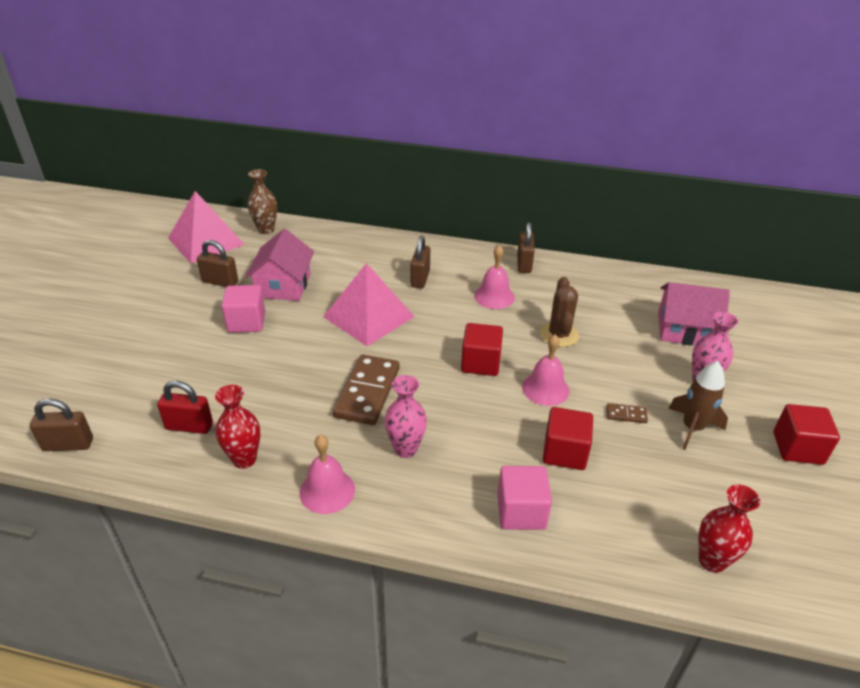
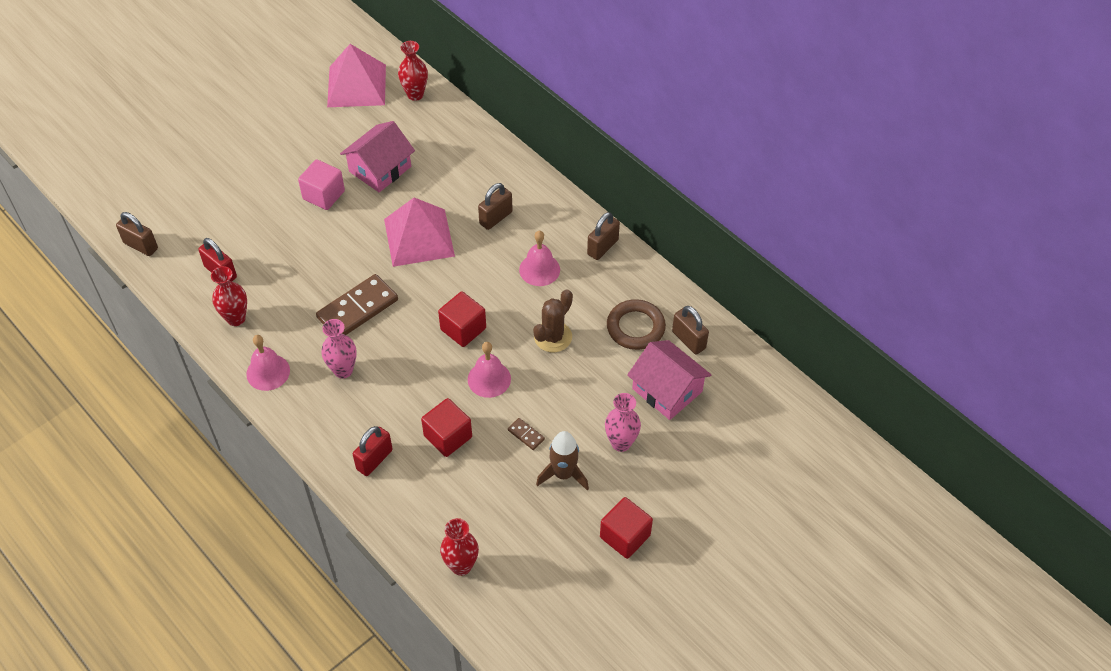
camera: 35 degrees right, 15 degrees up
brown padlock [197,240,238,287] -> brown padlock moved to [672,306,709,355]
brown vase [248,169,277,234] -> red vase [398,41,428,101]
pink cube [497,466,552,530] -> red padlock [353,426,393,476]
none -> brown ring [607,299,666,350]

